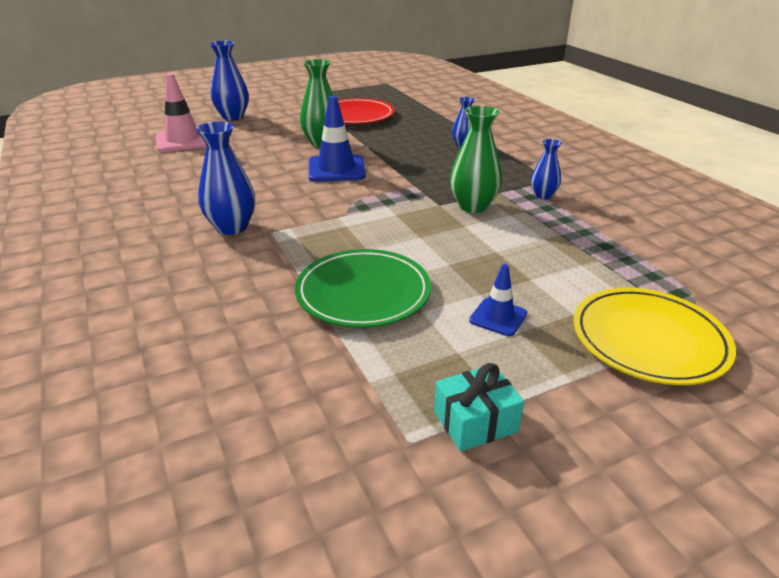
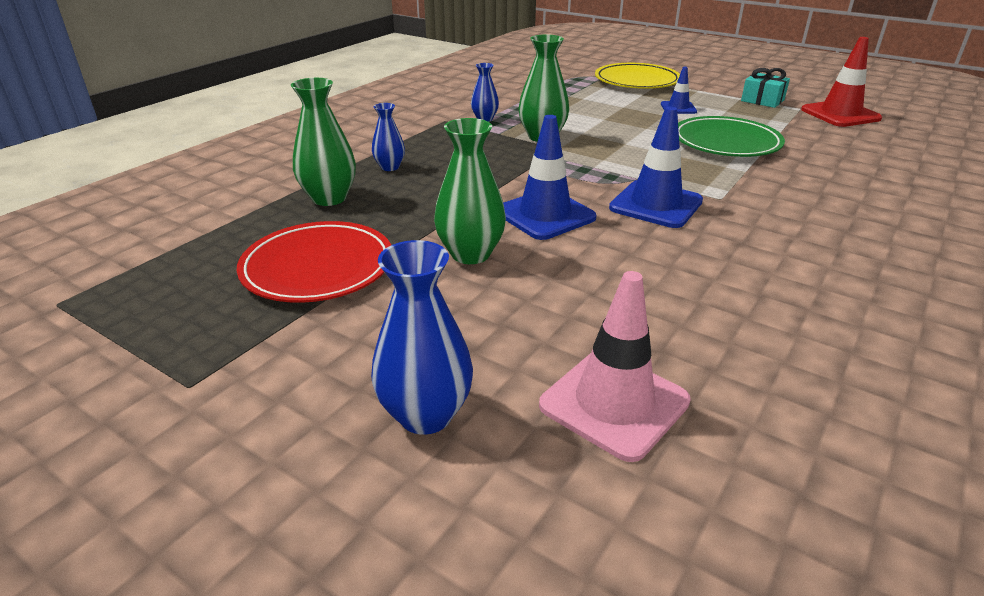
camera: 120 degrees left, 0 degrees up
blue vase [196,121,255,235] -> none
none -> green vase [291,78,356,206]
none -> blue traffic cone [609,107,703,228]
none -> red traffic cone [801,37,882,127]

